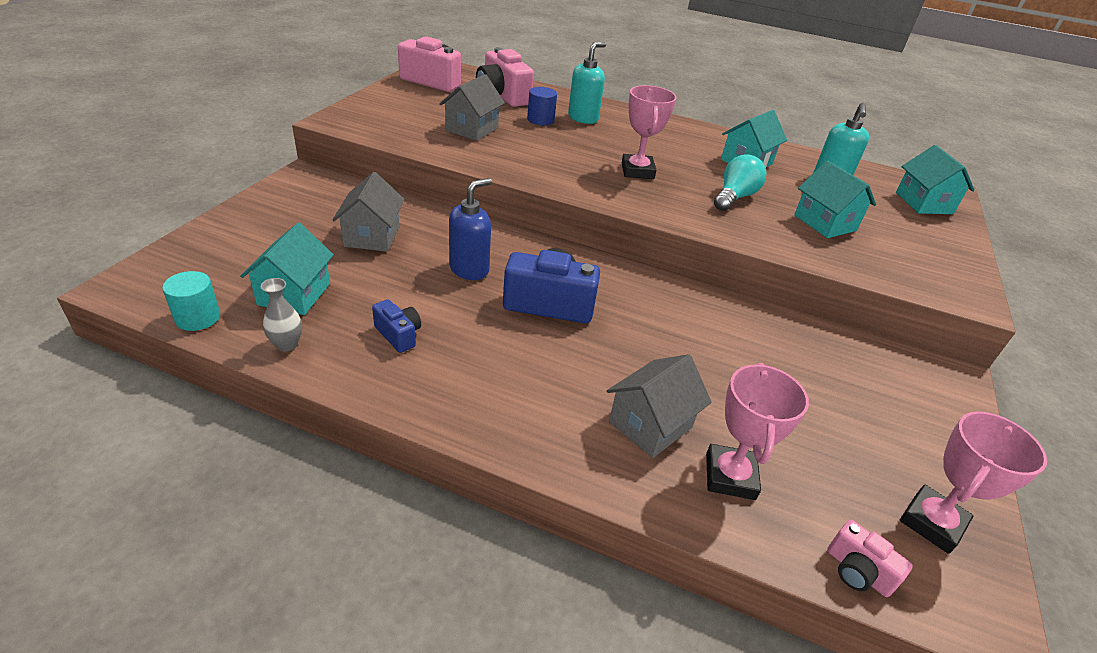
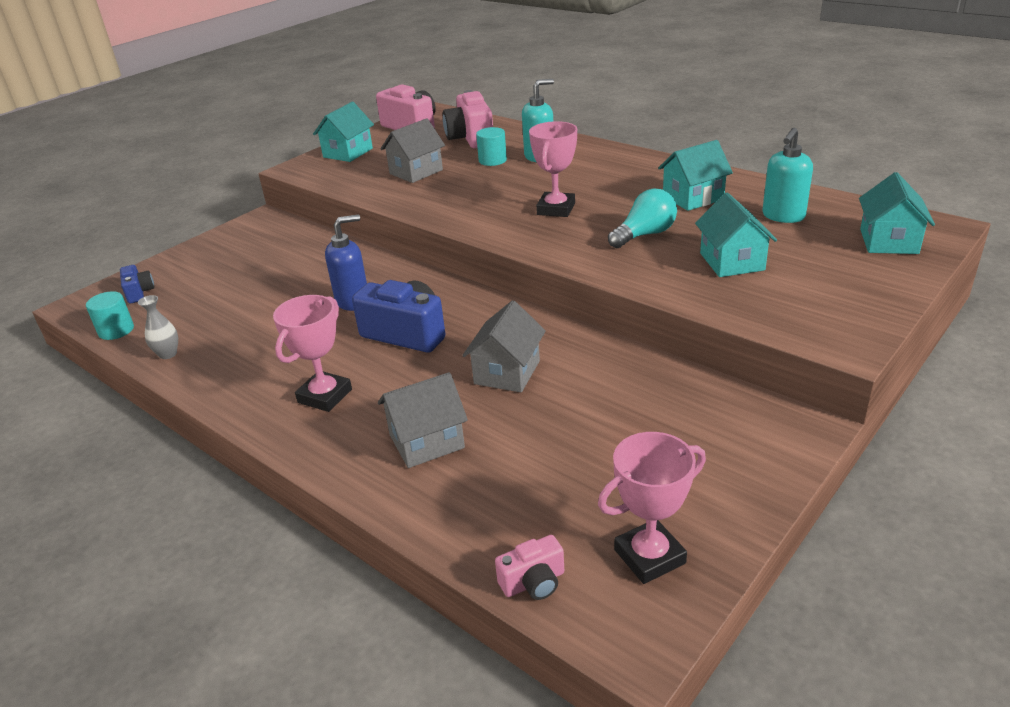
camera: 25 degrees right, 5 degrees down
turquoise house [240,223,334,315] -> turquoise house moved to [313,102,374,162]
grey house [332,172,404,252] -> grey house moved to [462,300,546,392]
blue camera [372,299,421,353] -> blue camera moved to [120,265,155,304]
blue cylinder [527,87,557,125] -> turquoise cylinder [476,127,507,166]
pink trophy [706,363,809,500] -> pink trophy moved to [273,295,352,412]
pink camera [827,520,913,597] -> pink camera turned 90 degrees counterclockwise [495,535,564,600]

